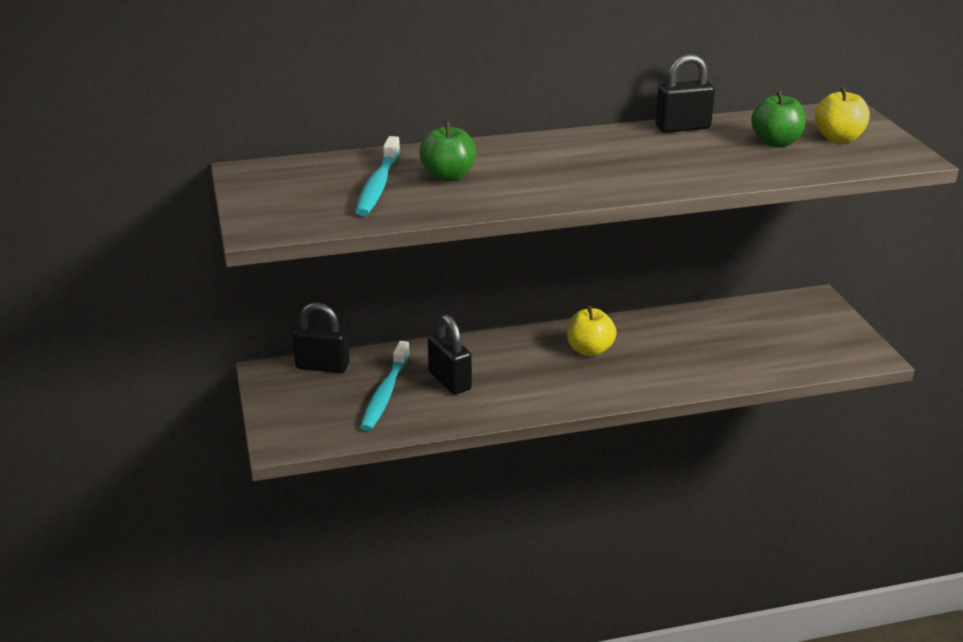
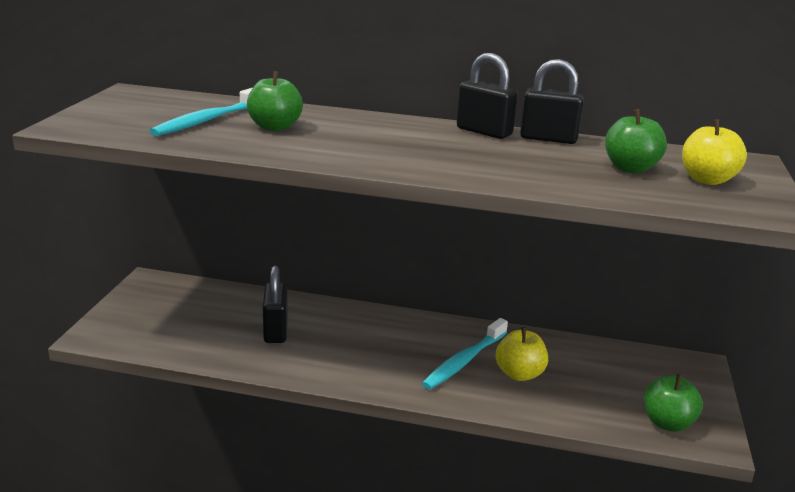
camera: 25 degrees right, 5 degrees down
black padlock [293,302,350,373] -> black padlock moved to [457,53,518,139]
turquoise toothbrush [360,341,410,431] -> turquoise toothbrush moved to [422,318,508,390]
yellow apple [567,305,617,356] -> yellow apple moved to [495,327,548,381]
none -> green apple [644,373,703,432]

